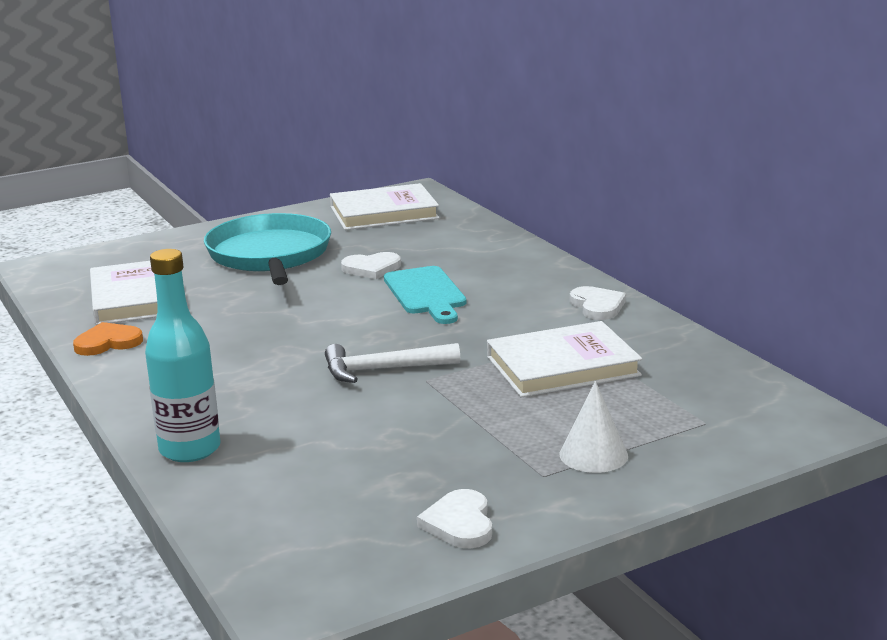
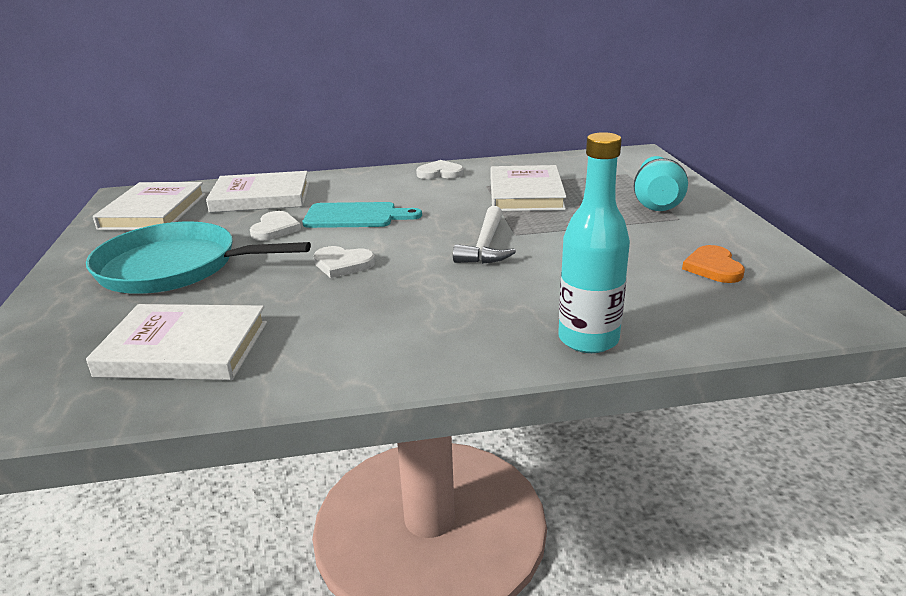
camera: 70 degrees left, 5 degrees up
orange heart [73,322,143,356] -> orange heart moved to [682,245,745,283]
white heart [417,489,492,548] -> white heart moved to [313,246,375,278]
white cone [559,381,628,473] -> turquoise vase [633,156,688,211]
none -> white book [206,171,309,213]

